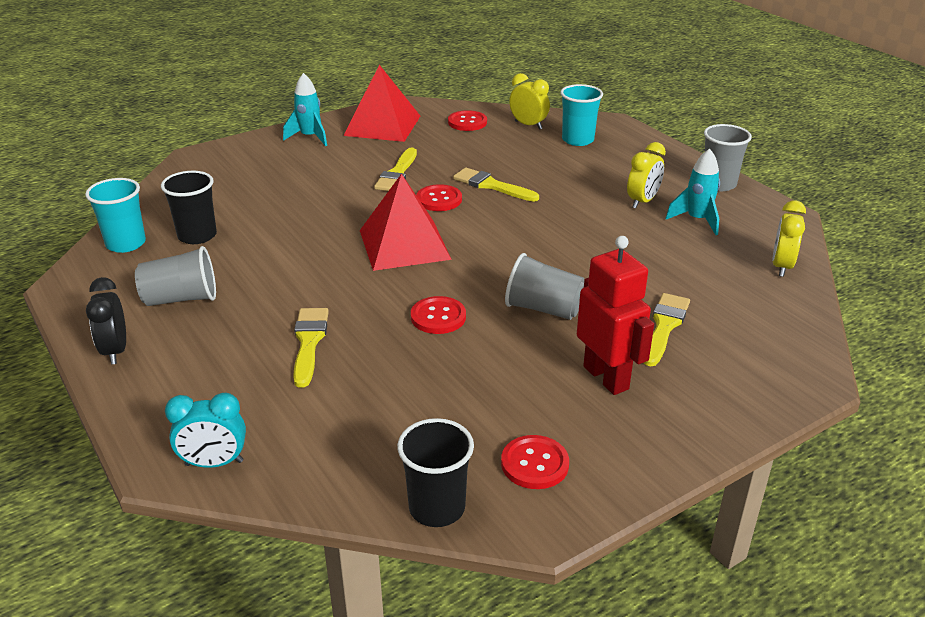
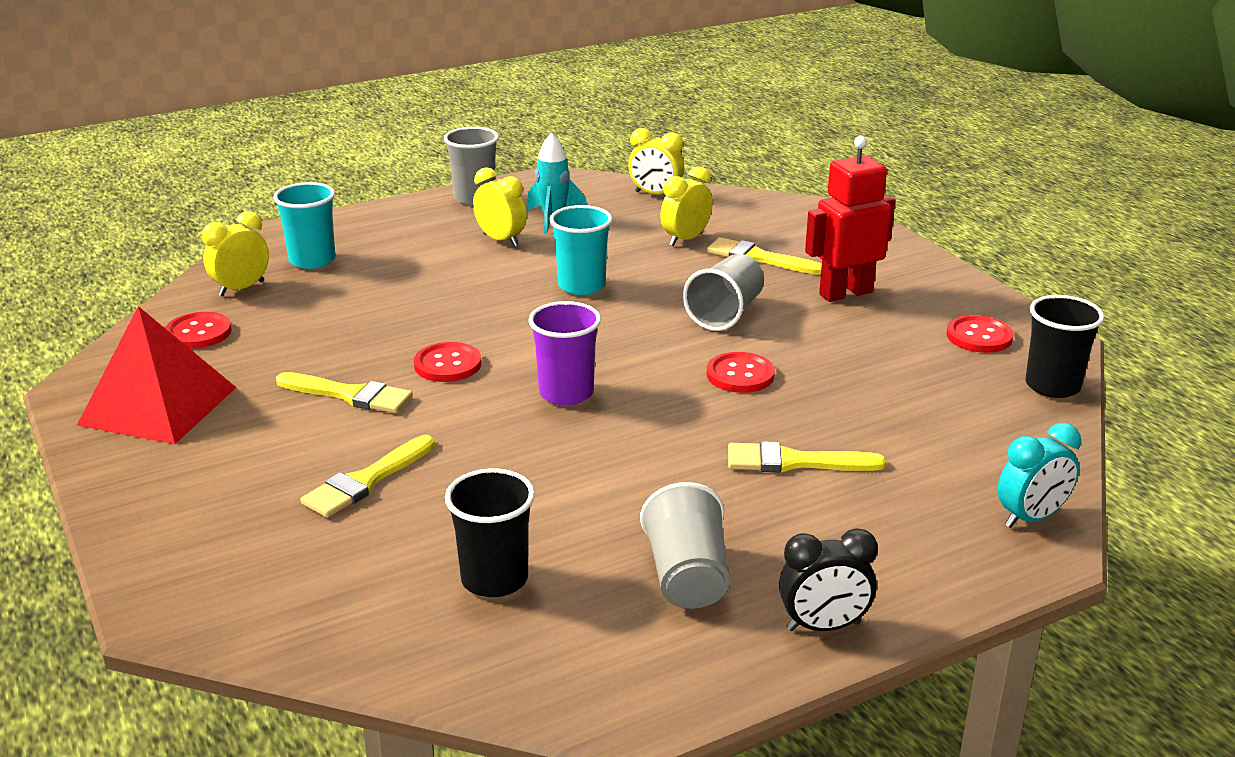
camera: 85 degrees left, 5 degrees down
turquoise cup [85,178,146,253] -> turquoise cup moved to [549,205,612,295]
turquoise clock [165,393,246,468] -> turquoise clock turned 60 degrees clockwise [998,423,1081,528]
turquoise rocket [283,73,327,146] -> none
red pyramid [360,174,452,271] -> purple cup [528,301,601,405]
yellow brush [453,168,539,202] -> yellow brush moved to [300,435,435,518]
none -> yellow clock [660,166,713,246]

